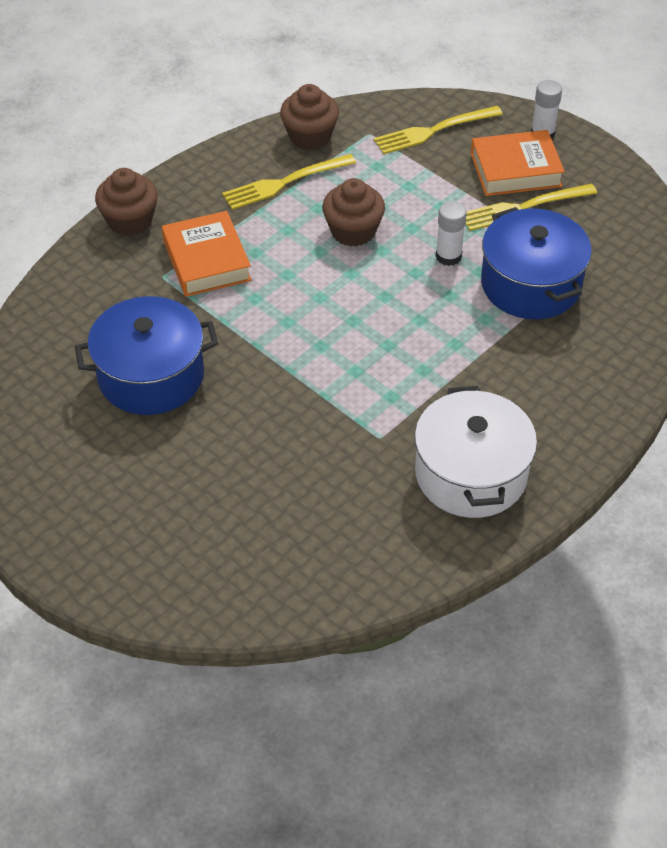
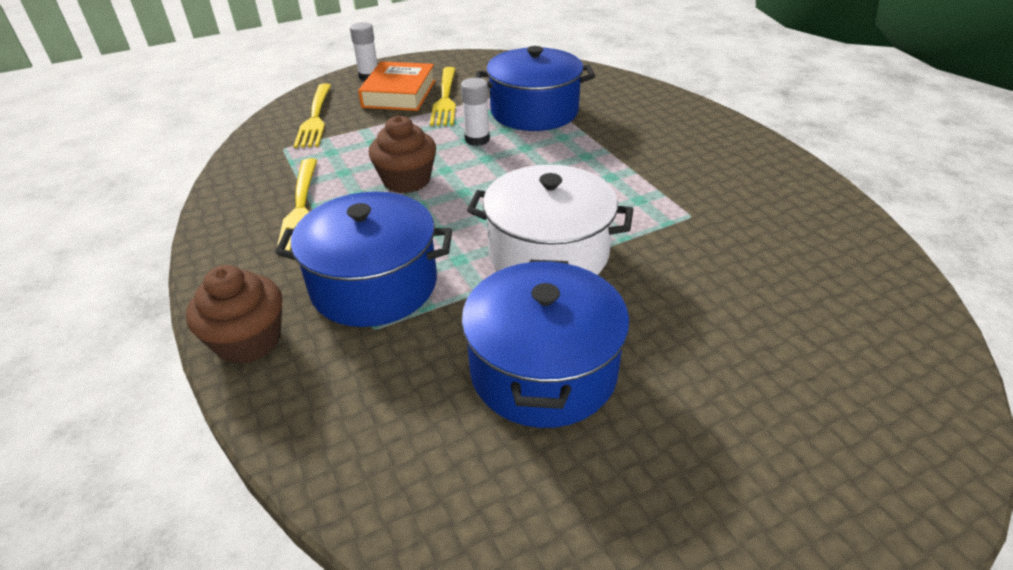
camera: 70 degrees left, 10 degrees down
orange book [162,211,252,297] -> blue pot [275,191,452,327]
brown cupcake [280,84,339,150] -> none
white pot [414,386,537,518] -> white pot moved to [467,165,633,275]

